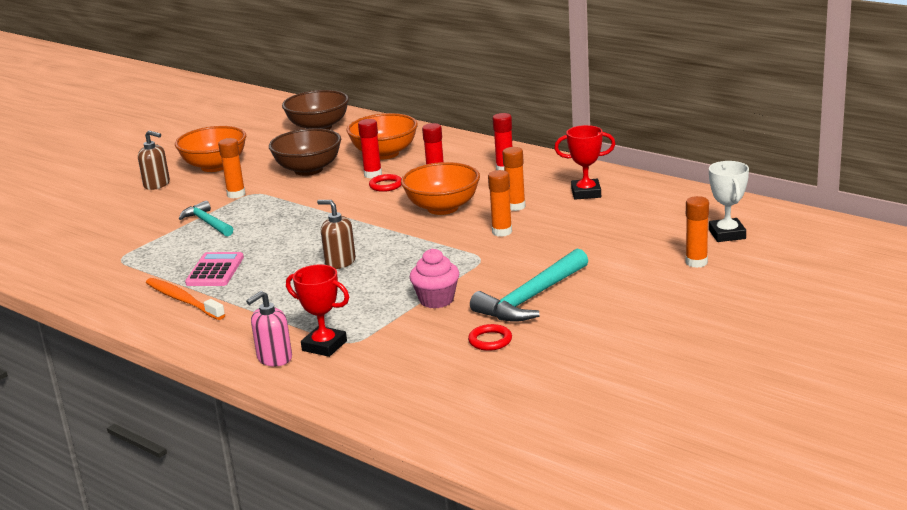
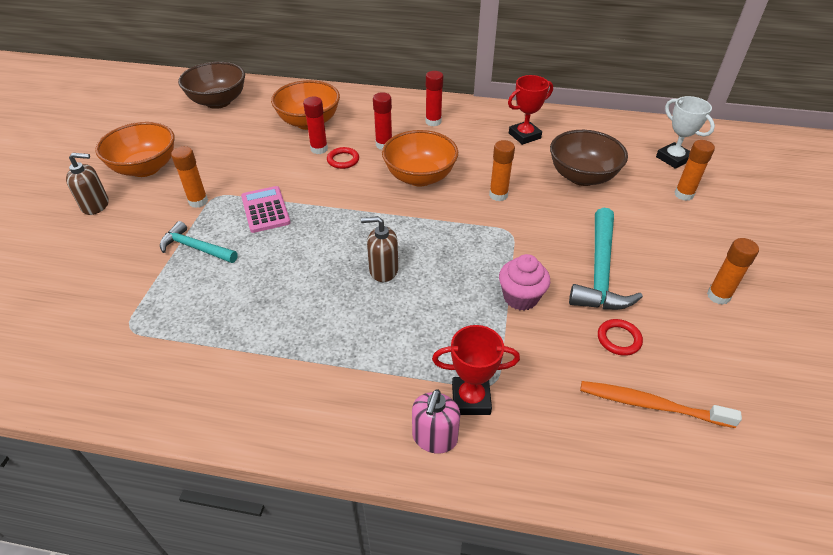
camera: 30 degrees left, 20 degrees up
orange toothbrush [146,278,225,320] -> orange toothbrush moved to [580,381,742,428]
pink calculator [185,252,244,286] -> pink calculator moved to [241,186,291,233]
brown bowl [269,128,341,176] -> brown bowl moved to [550,130,628,186]
orange glue stick [502,147,526,211] -> orange glue stick moved to [707,238,759,305]

